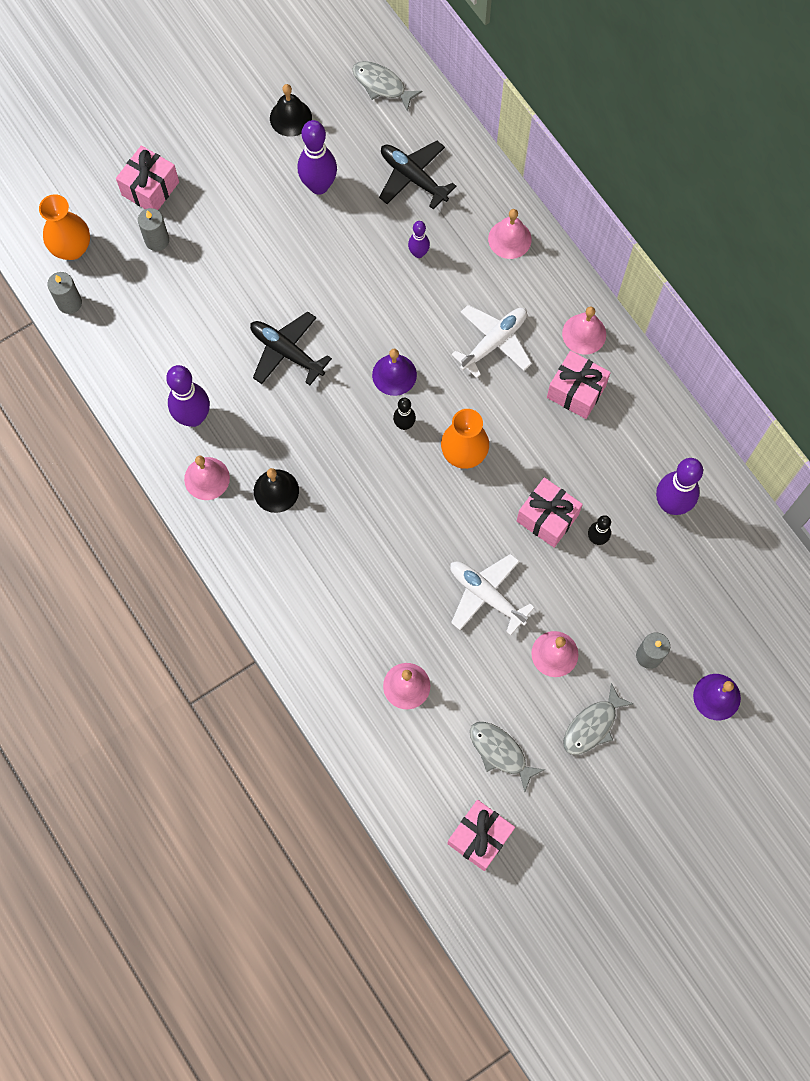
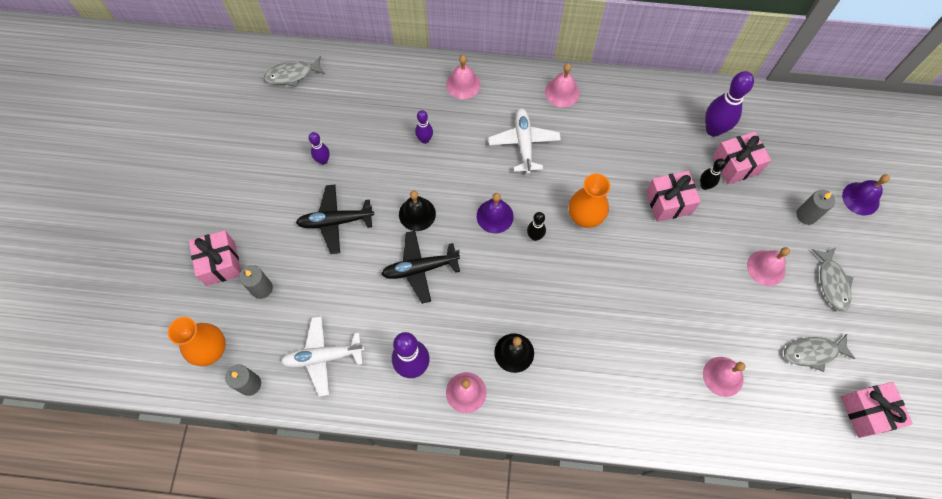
camera: 50 degrees left, 5 degrees down
black bell [270,84,312,137] -> black bell moved to [399,190,436,231]
purple bowling pin [298,120,337,195] -> purple bowling pin [309,132,330,165], size x0.55
black plane [379,141,457,209] -> black plane moved to [296,185,374,254]
white plane [450,554,535,635] -> white plane moved to [281,316,365,397]
pink gift [547,351,611,419] -> pink gift moved to [712,132,771,185]

